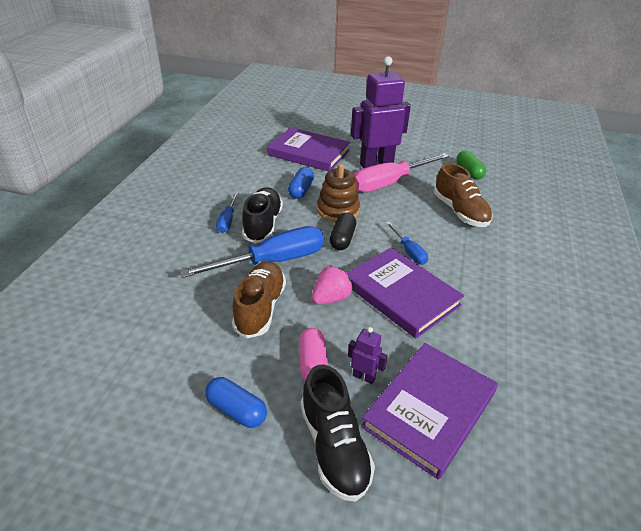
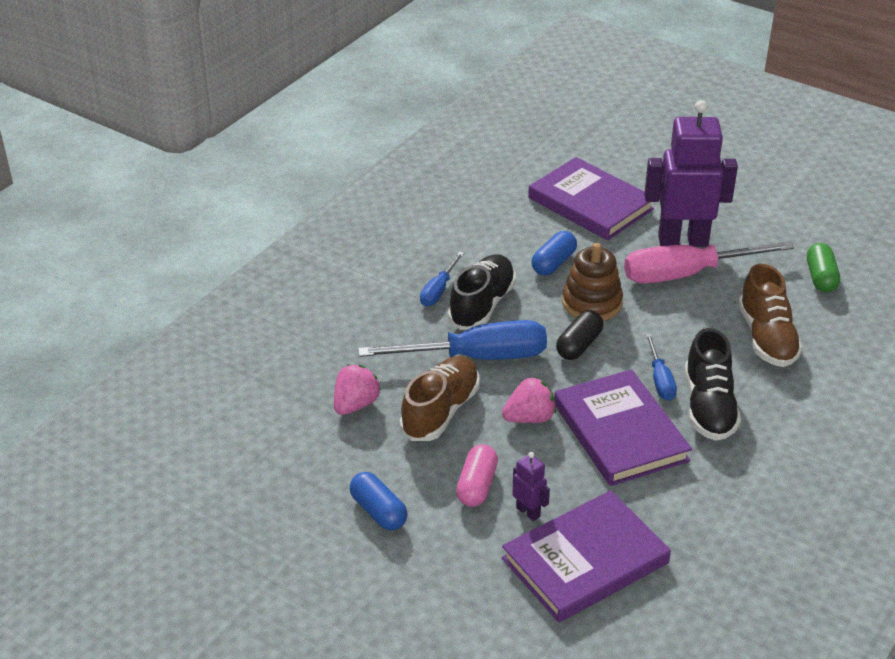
camera: 20 degrees right, 0 degrees up
black shoe [301,365,375,502] -> black shoe moved to [685,328,741,441]
none -> pink strawberry [334,365,381,415]

